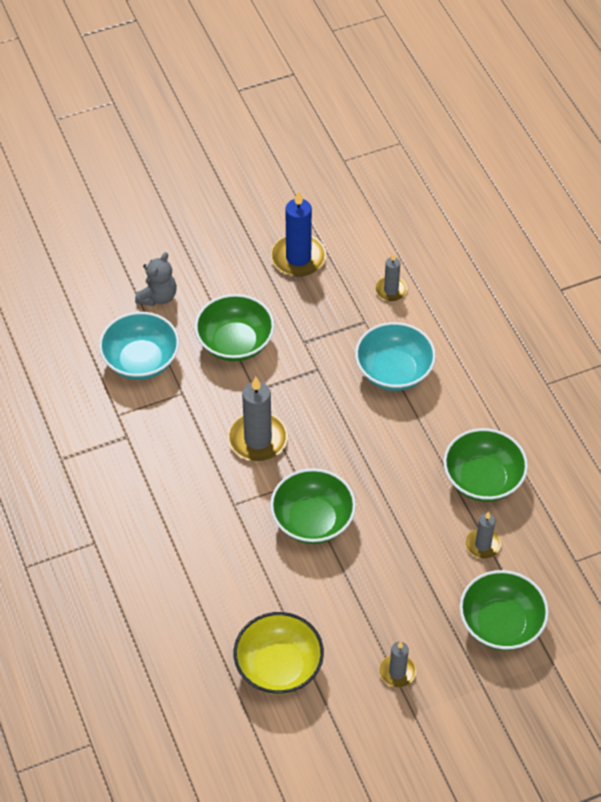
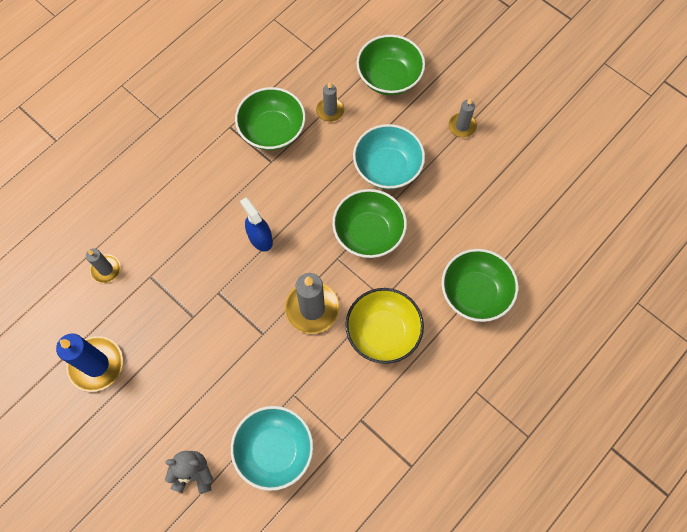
camera: 115 degrees left, 15 degrees up
green bowl [195,294,275,362] -> green bowl moved to [442,249,518,322]
yellow bowl [234,612,324,695] -> yellow bowl moved to [345,288,424,364]
turquoise bowl [355,322,436,391] -> turquoise bowl moved to [353,124,425,189]
none -> blue spray bottle [240,198,273,251]

